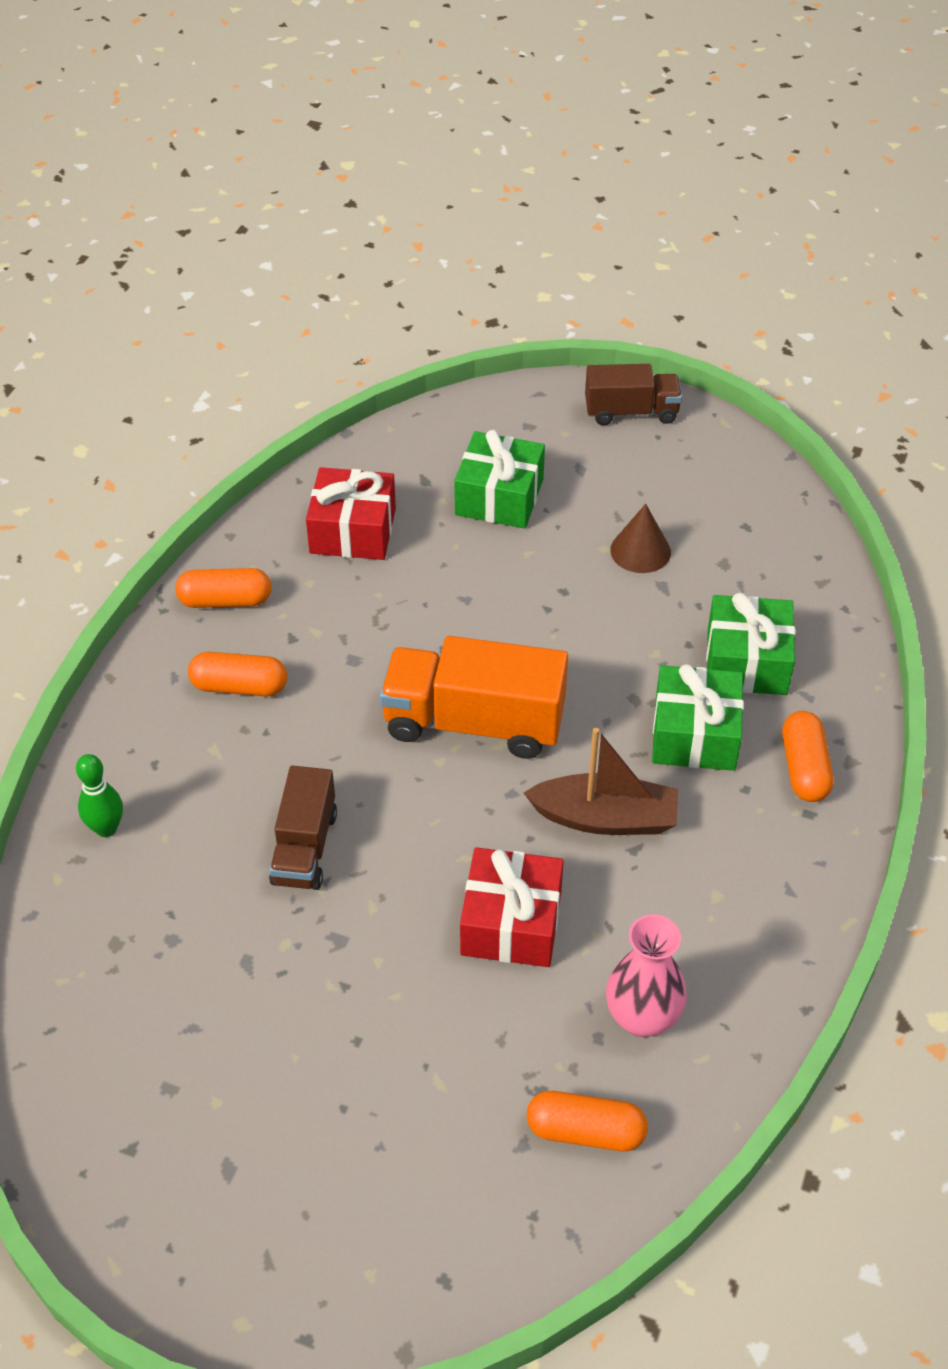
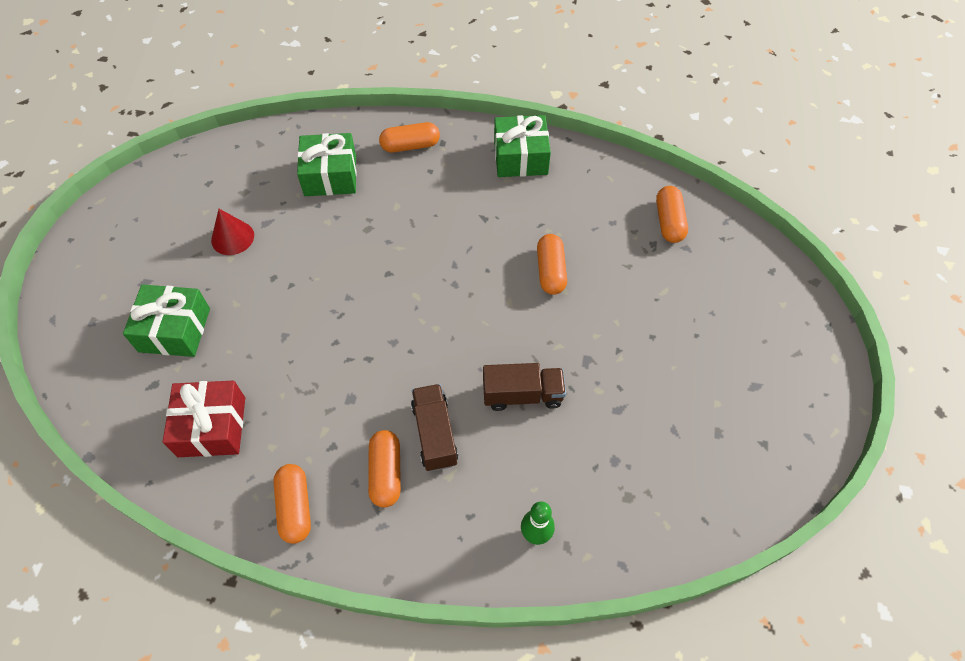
camera: 100 degrees left, 10 degrees up
orange truck [380,636,568,759] -> none
red gift [460,847,564,967] -> orange capsule [537,234,567,295]
brown boat [524,728,678,835] -> none
brown truck [585,364,682,425] -> brown truck moved to [411,384,458,471]
pink vase [606,914,686,1037] -> none
brown cone [610,504,671,573] -> red cone [211,209,254,255]
green gift [652,664,744,771] -> green gift moved to [494,115,551,177]

